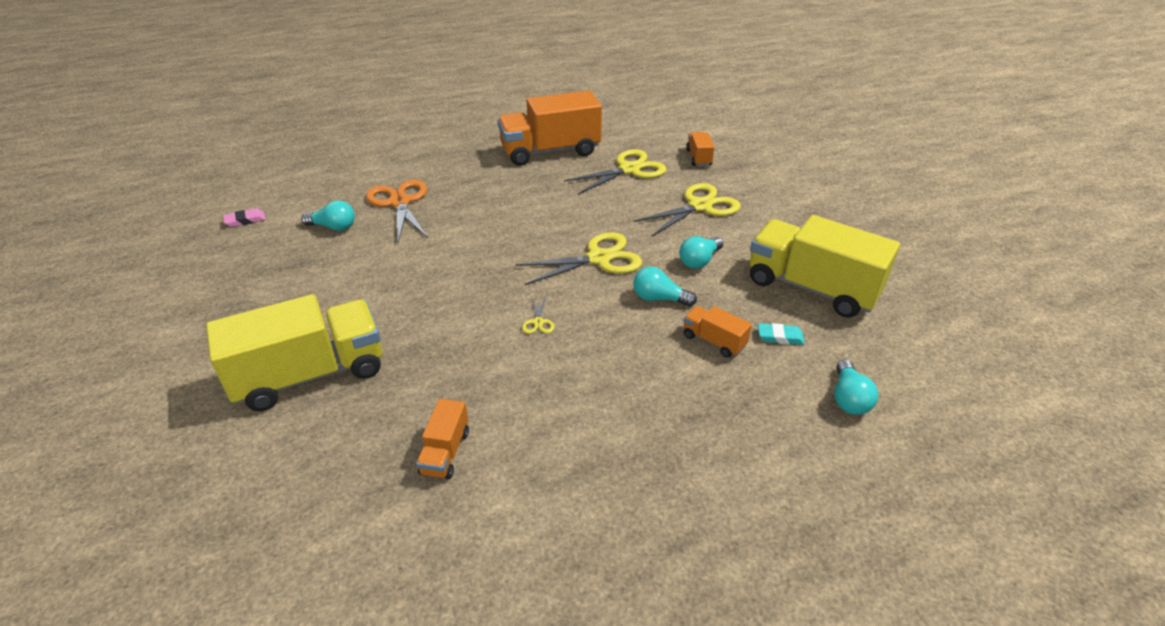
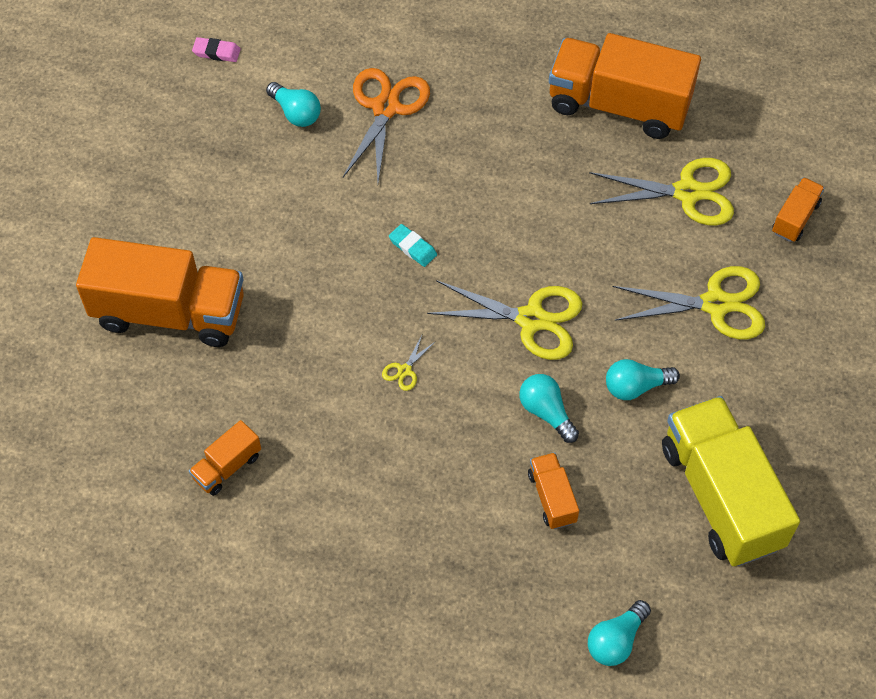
camera: 35 degrees right, 20 degrees up
yellow truck [206,294,382,411] -> orange truck [76,237,244,347]
turquoise eraser [758,323,805,345] -> turquoise eraser moved to [389,224,437,267]

